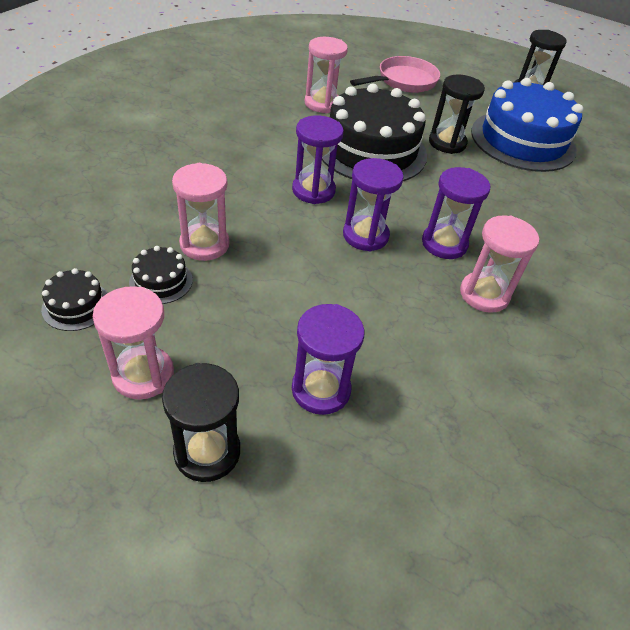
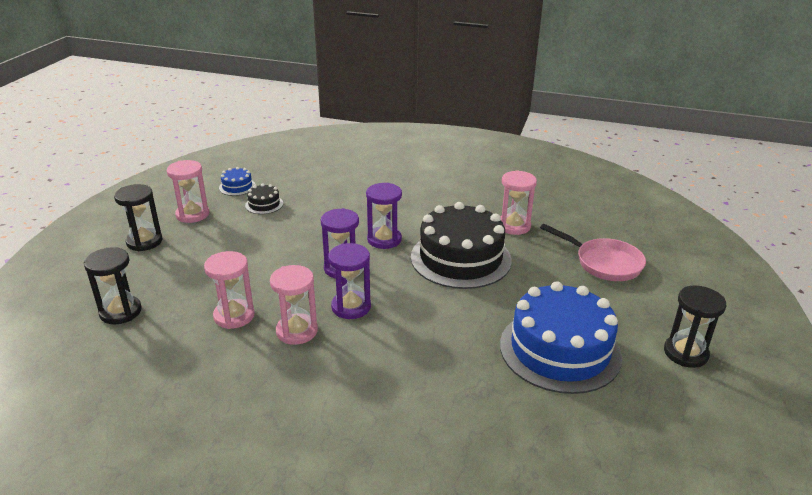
camera: 80 degrees right, 15 degrees down
black cake [41,268,108,331] -> blue cake [219,167,256,196]
pink hourglass [172,163,229,261] -> pink hourglass moved to [204,251,255,329]
purple hourglass [292,304,365,415] -> none
black hourglass [429,75,485,154] -> black hourglass moved to [84,247,142,324]

